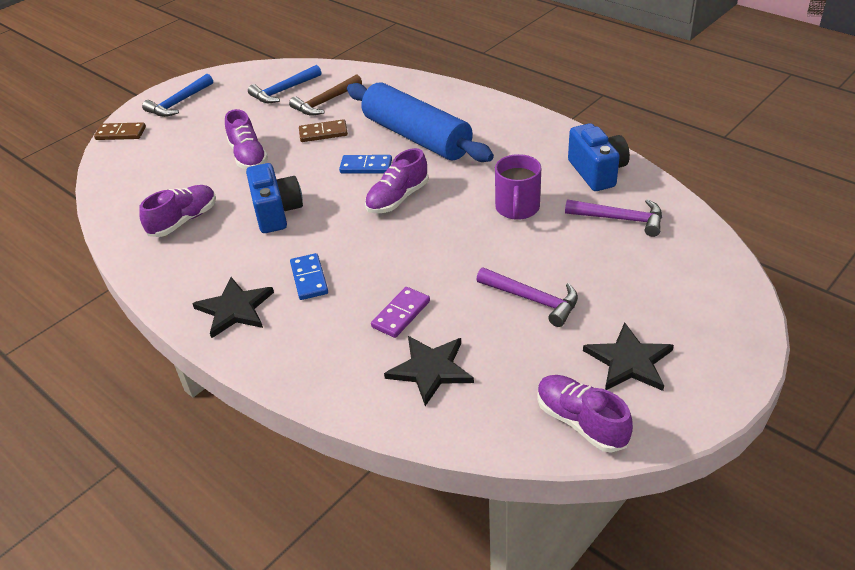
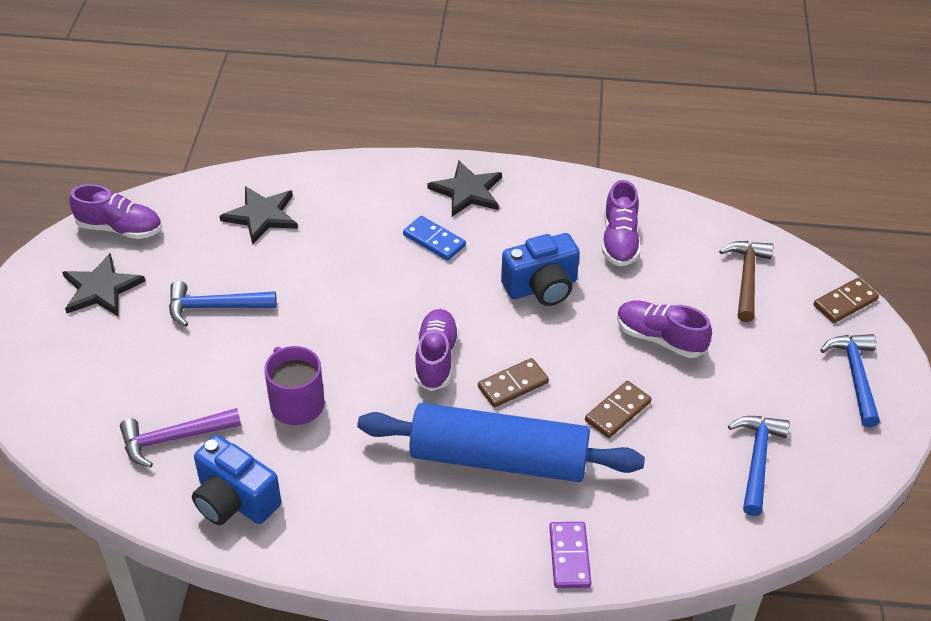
camera: 140 degrees right, 5 degrees up
blue camera [246,163,303,233] -> blue camera turned 60 degrees counterclockwise [501,233,580,306]
brown hammer [289,74,362,116] -> brown hammer moved to [719,241,773,322]
blue domino [339,155,392,173] -> brown domino [478,358,549,408]
purple domino [371,287,430,338] -> purple domino moved to [549,522,591,588]
purple hammer [476,267,578,327] -> blue hammer [169,281,277,327]

